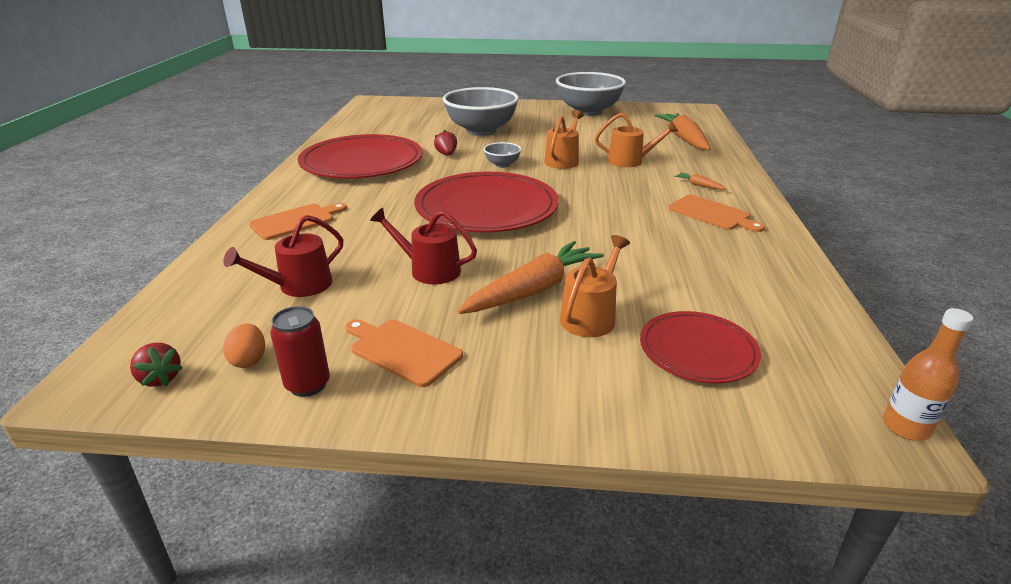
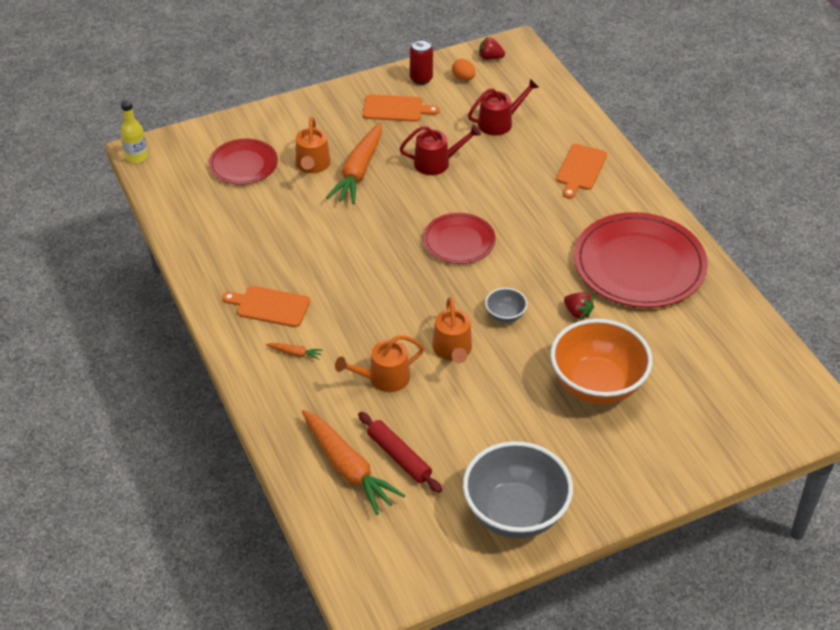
camera: 150 degrees right, 15 degrees up
red watering can [223,215,343,297] -> red watering can turned 45 degrees clockwise [468,79,539,136]
red plate [414,172,559,233] -> red plate [423,213,496,264], size x0.55
grey bowl [443,87,519,136] -> orange bowl [550,319,652,405]
orange bottle [883,308,973,441] -> yellow bottle [121,100,148,163]
none -> red rolling pin [358,412,442,493]

